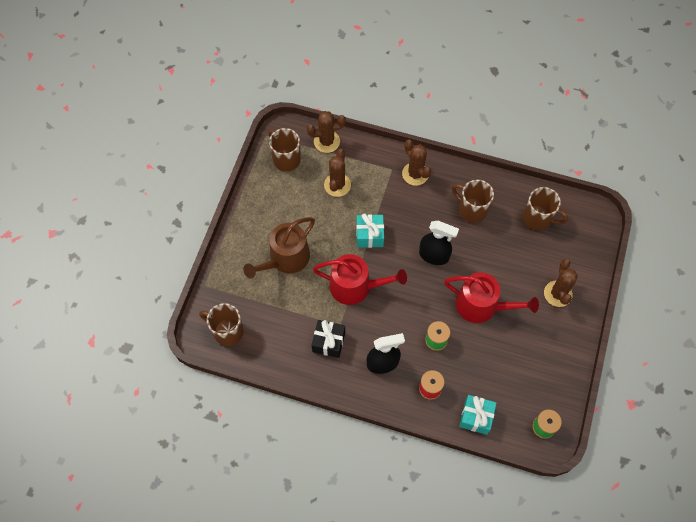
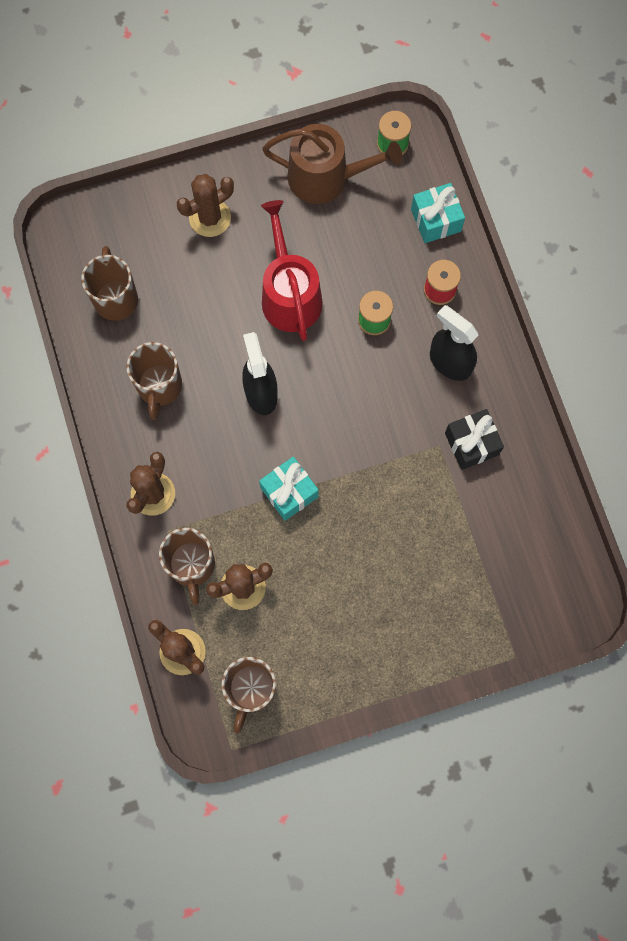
camera: 125 degrees left, 10 degrees up
brown mug [199,303,244,346] -> brown mug moved to [159,528,215,605]
brown watering can [243,217,315,278] -> brown watering can moved to [262,124,402,204]
red watering can [313,254,407,305] -> none

